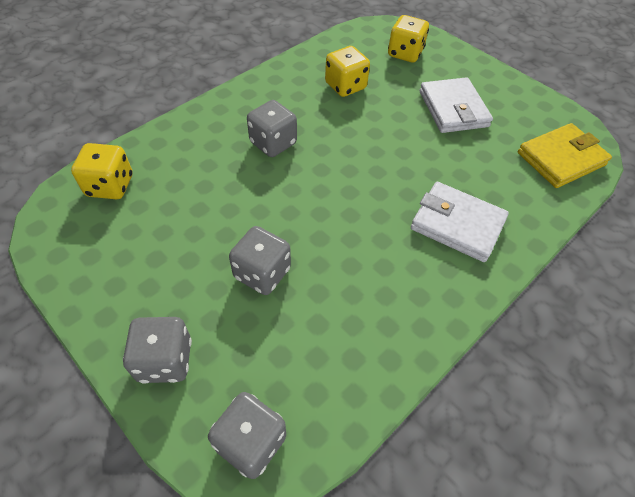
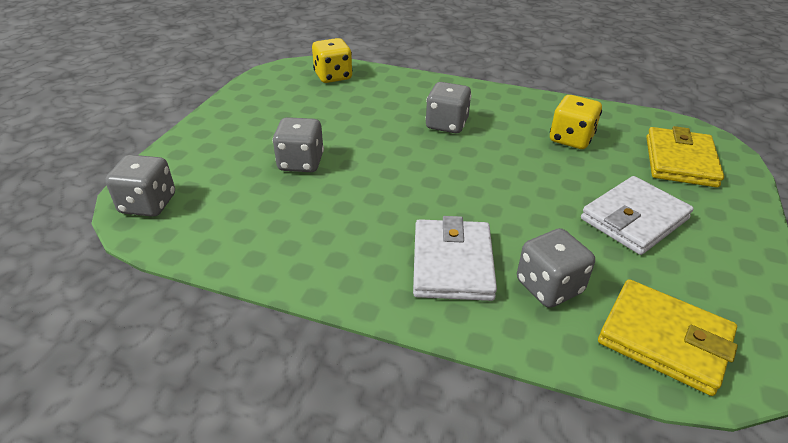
camera: 65 degrees right, 15 degrees down
grey dice [123,317,192,384] -> grey dice moved to [517,228,595,308]
yellow dice [388,15,429,62] -> yellow wallet [646,126,724,187]

